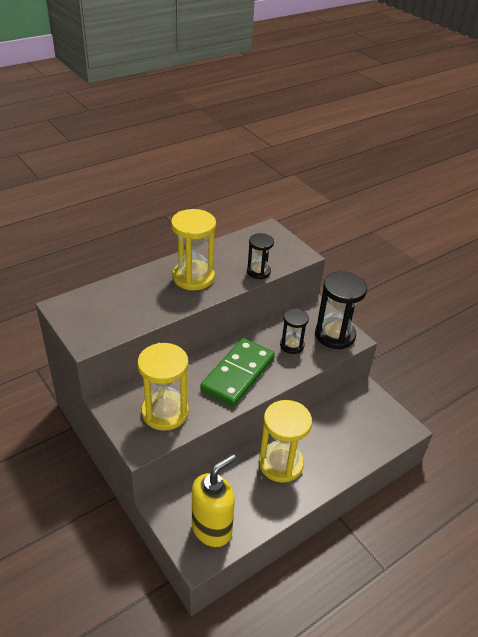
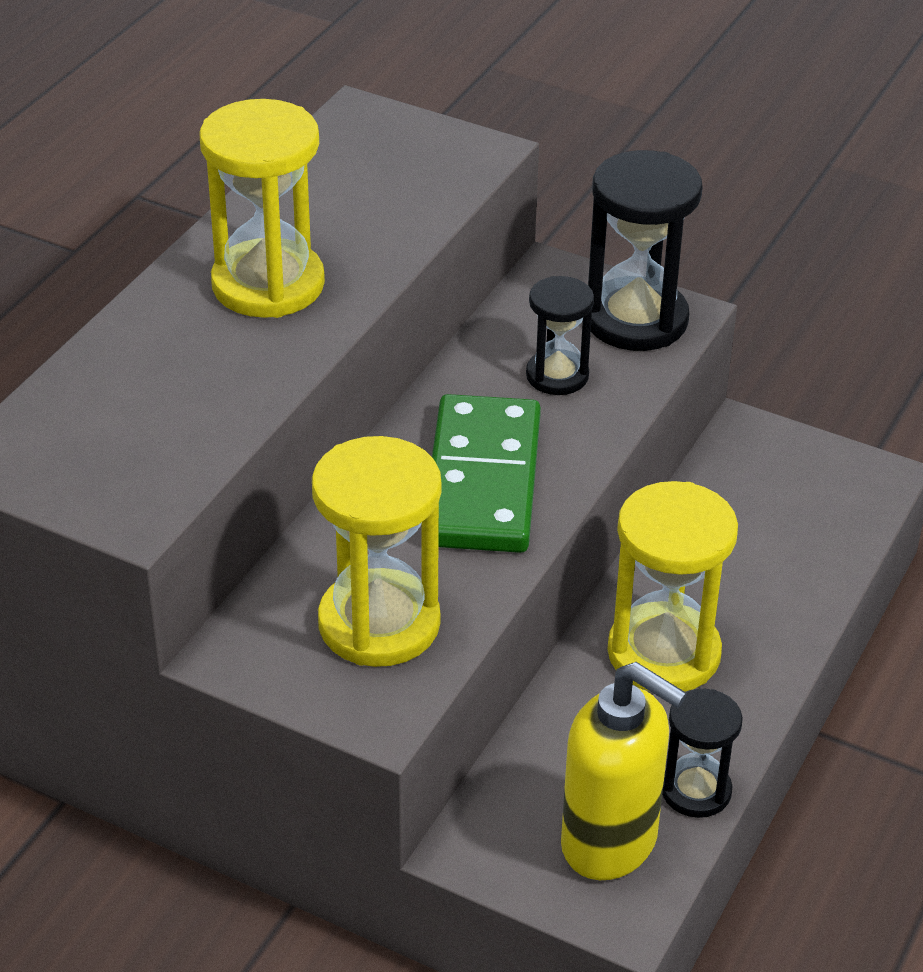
camera: 25 degrees left, 0 degrees up
yellow soap dispenser [192,454,236,547] -> yellow soap dispenser turned 105 degrees clockwise [561,662,687,880]
black hourglass [247,233,274,279] -> black hourglass moved to [662,689,743,818]

